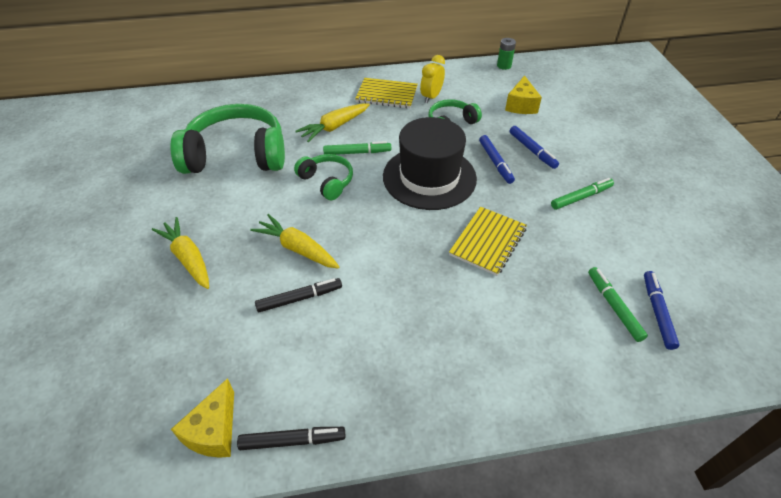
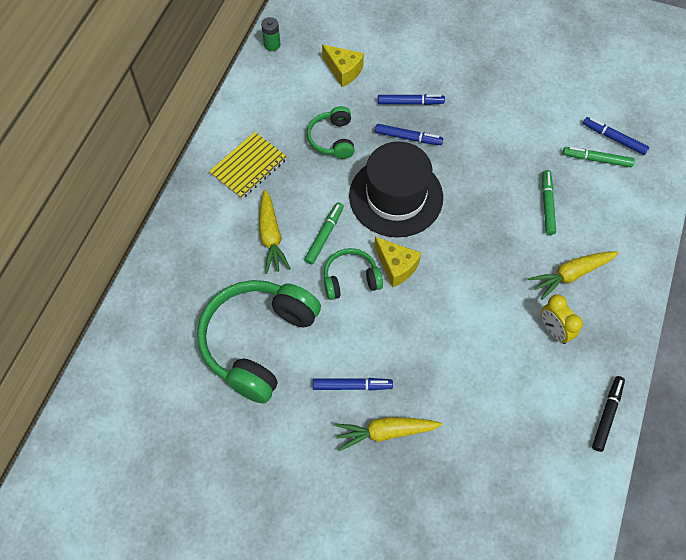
camera: 60 degrees left, 15 degrees up
yellow cheese [171,378,234,458] -> yellow cheese moved to [374,237,421,287]
yellow carrot [250,214,340,269] -> yellow carrot moved to [528,251,619,300]
black marker [255,278,342,312] -> none
yellow clock [420,55,445,103] -> yellow clock moved to [541,294,583,344]
yellow notebook [449,207,527,276] -> none
green marker [551,178,614,210] -> green marker moved to [542,170,556,235]
none -> blue marker [313,378,393,391]

